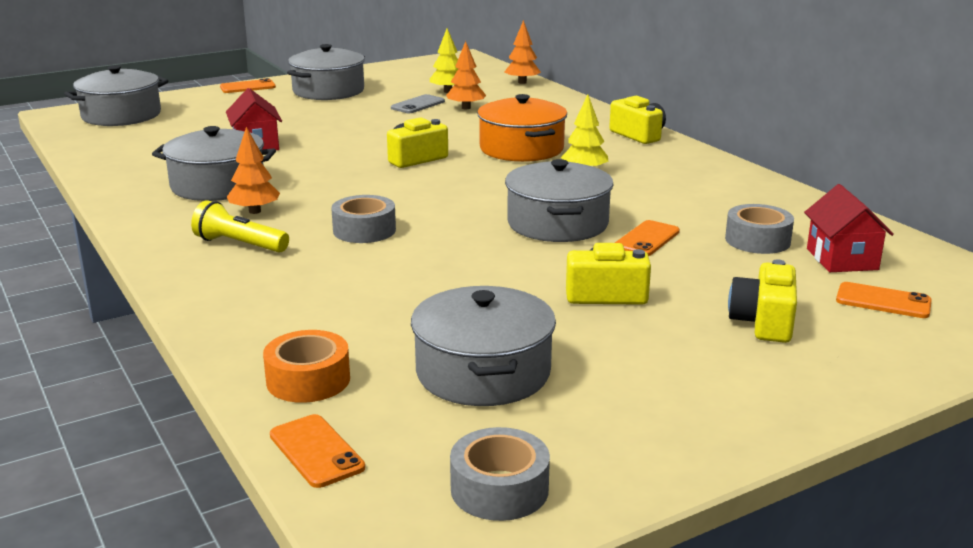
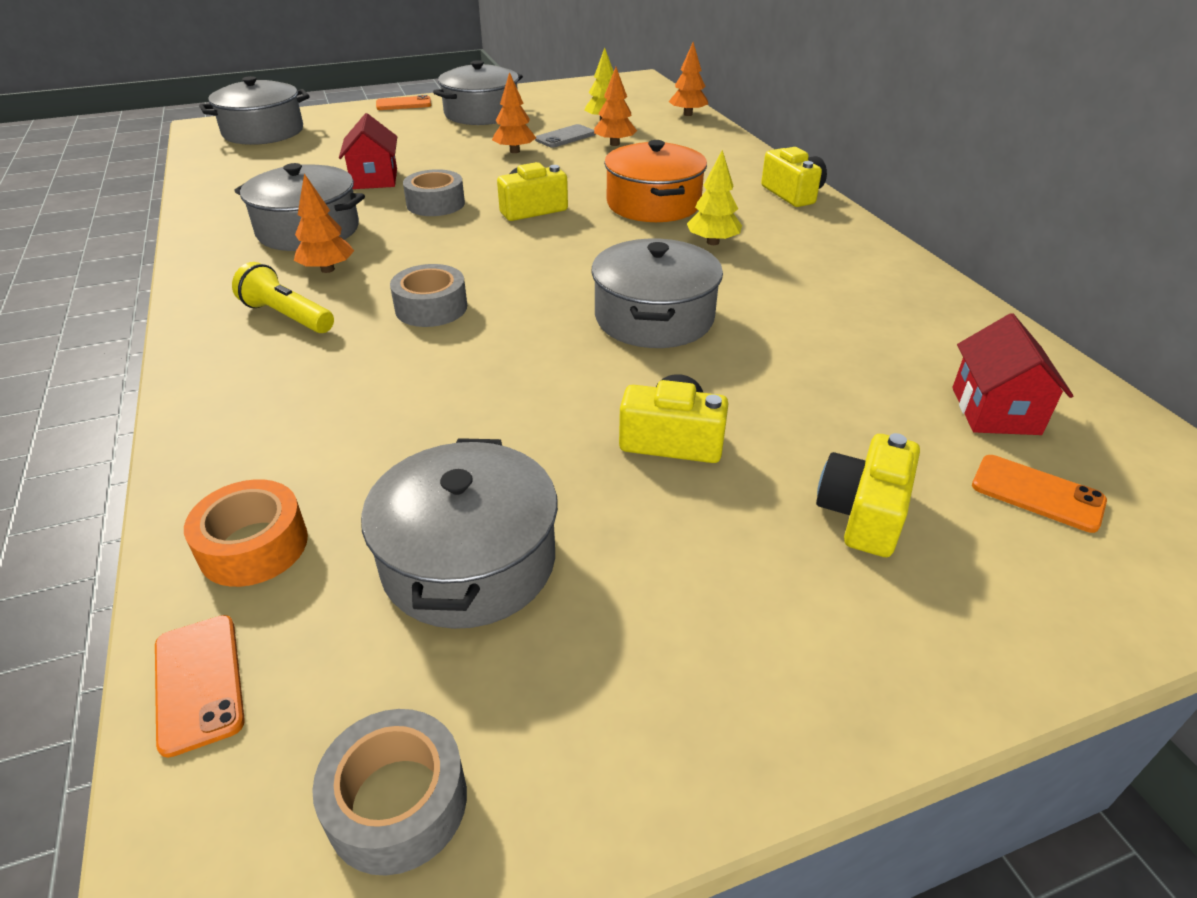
camera: 10 degrees right, 15 degrees up
orange phone [615,220,680,256] -> none
grey tape [725,204,794,254] -> grey tape moved to [403,169,465,216]
none -> orange tree [492,72,536,153]

